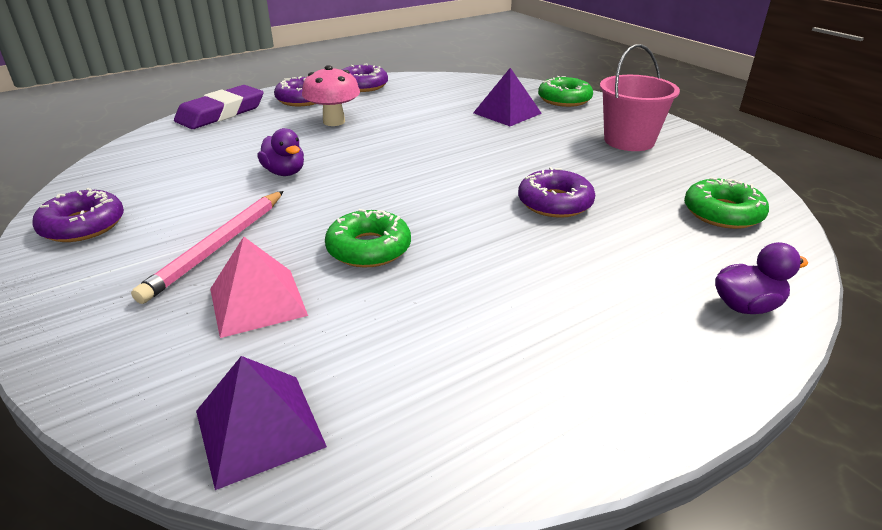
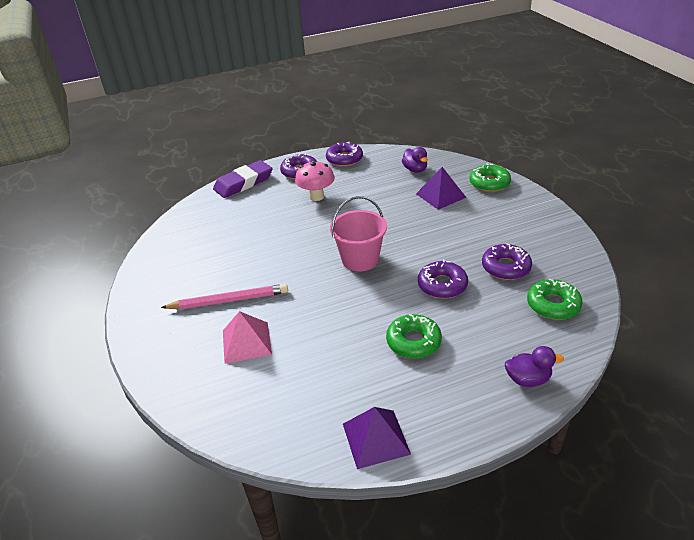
camera: 15 degrees right, 5 degrees up
purple donut [32,188,124,242] -> purple donut moved to [482,244,532,280]
pink pencil [131,191,283,304] -> pink pencil turned 135 degrees counterclockwise [161,284,288,309]
purple pyramid [196,356,327,490] -> purple pyramid moved to [343,407,411,469]
purple duck [257,128,304,176] -> purple duck moved to [402,147,428,173]
green donut [325,209,411,268] -> green donut moved to [386,314,442,358]
pink bucket [600,44,680,151] -> pink bucket moved to [330,196,387,272]

